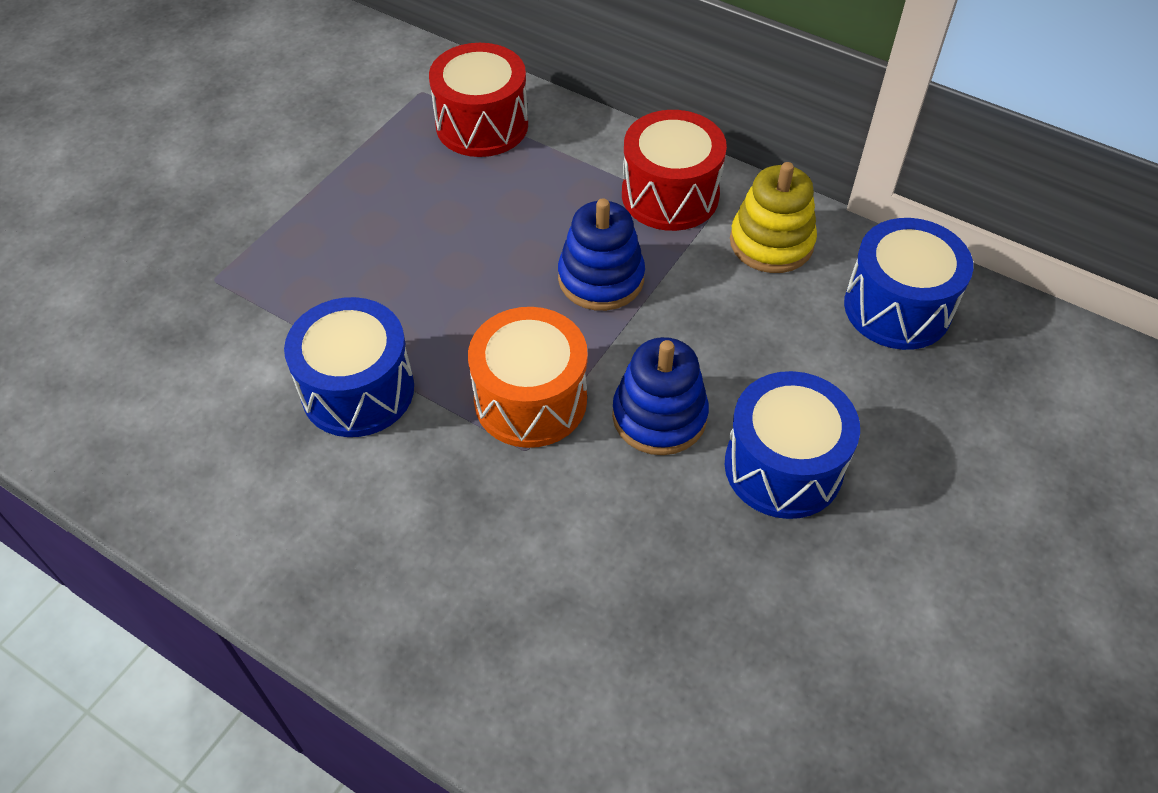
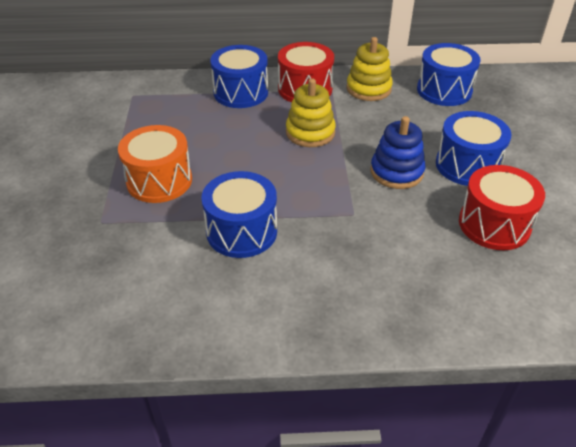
camera: 35 degrees left, 10 degrees down
red drum [429,43,528,157] -> red drum moved to [459,165,545,250]
orange drum [468,307,588,448] -> orange drum moved to [118,125,192,203]
blue stacking toy [558,198,645,311] -> yellow stacking toy [286,79,336,147]
none -> blue drum [210,45,268,108]

